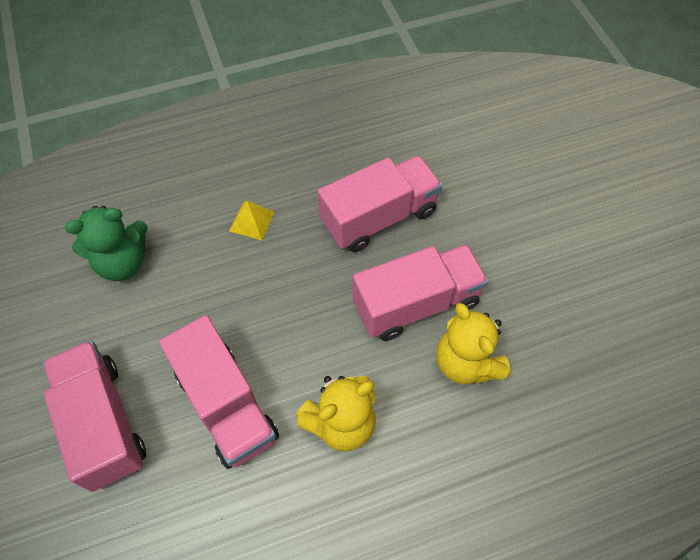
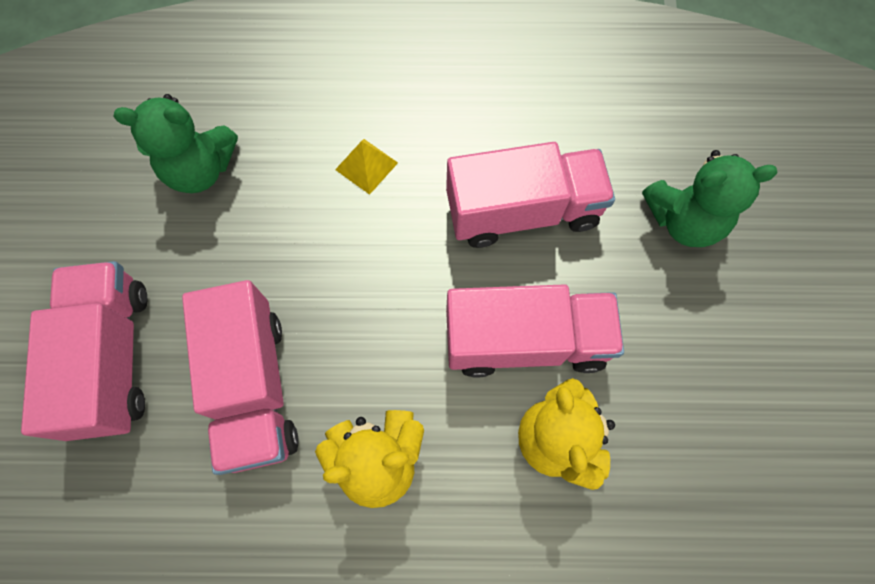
camera: 20 degrees right, 10 degrees up
none -> green teddy bear [642,150,778,247]

